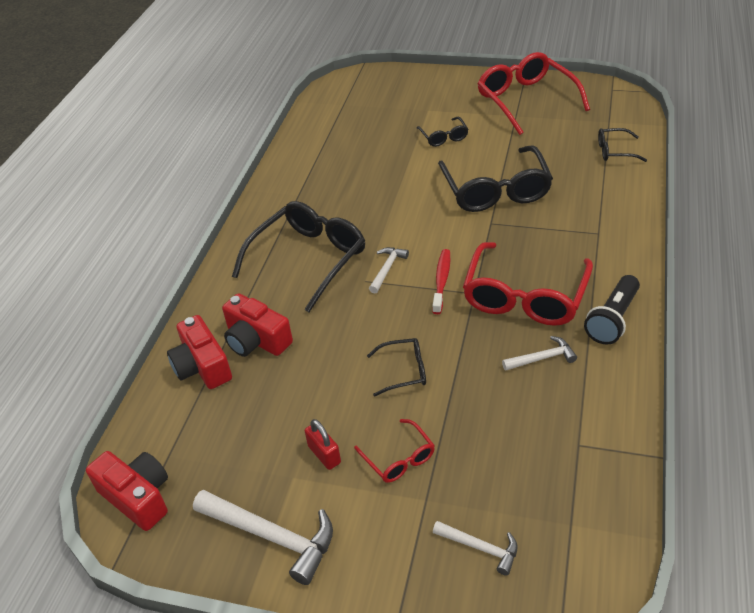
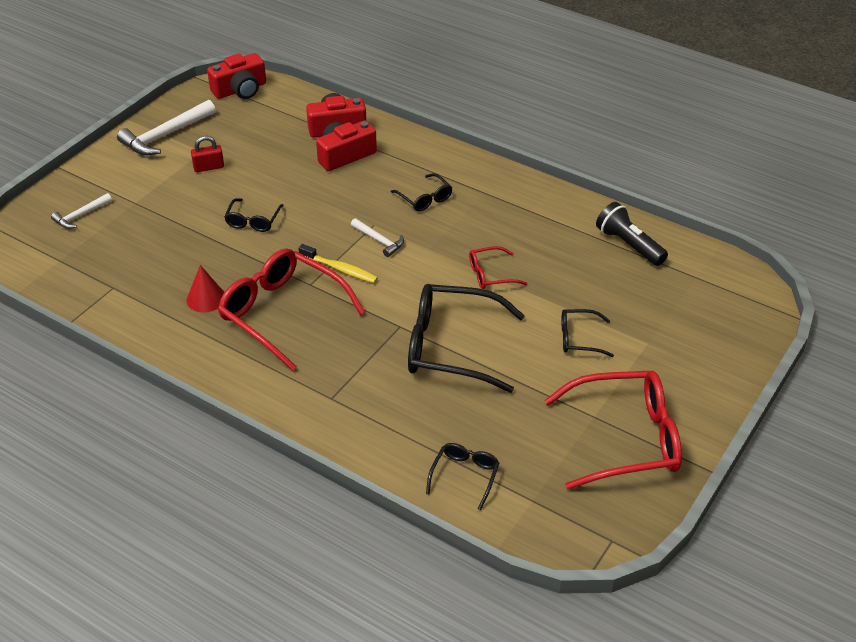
camera: 105 degrees right, 0 degrees up
black glasses [232,201,365,312] -> black glasses [391,173,452,212], size x0.48
red glasses [354,419,435,483] -> red glasses moved to [469,246,527,289]
red toothbrush [432,249,450,314] -> yellow toothbrush [298,244,378,283]
white hammer [502,336,577,371] -> red cone [187,265,224,313]
black flashlight [584,275,640,345] -> black flashlight moved to [596,202,668,266]

